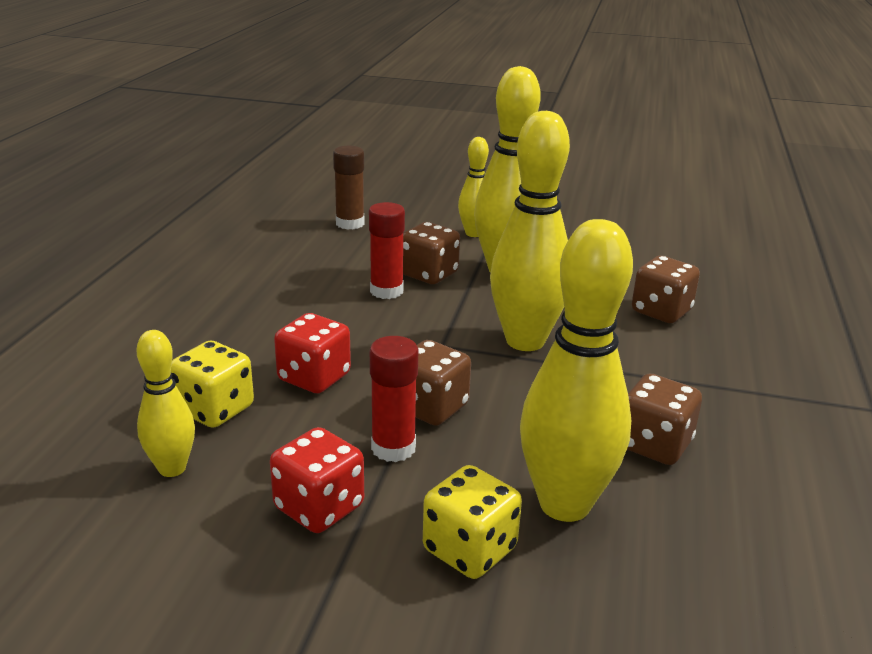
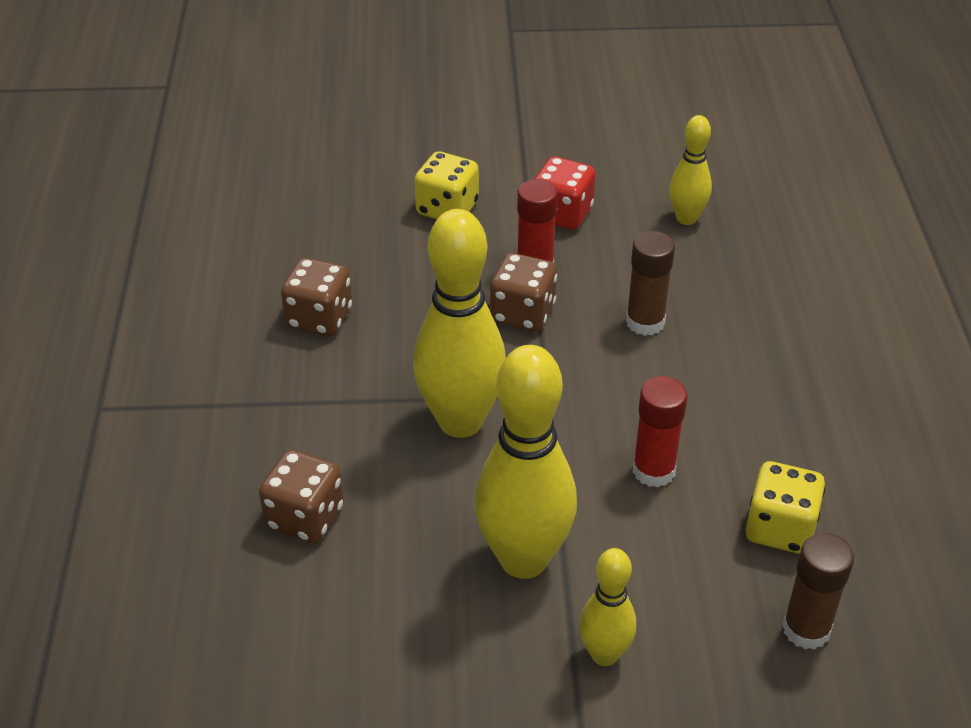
camera: 165 degrees right, 15 degrees up
yellow dice [171,341,254,428] -> yellow dice moved to [746,461,825,554]
red dice [274,313,351,393] -> brown glue stick [626,231,675,336]
brown dice [403,222,460,284] -> none
yellow bowling pin [520,219,633,522] -> none

